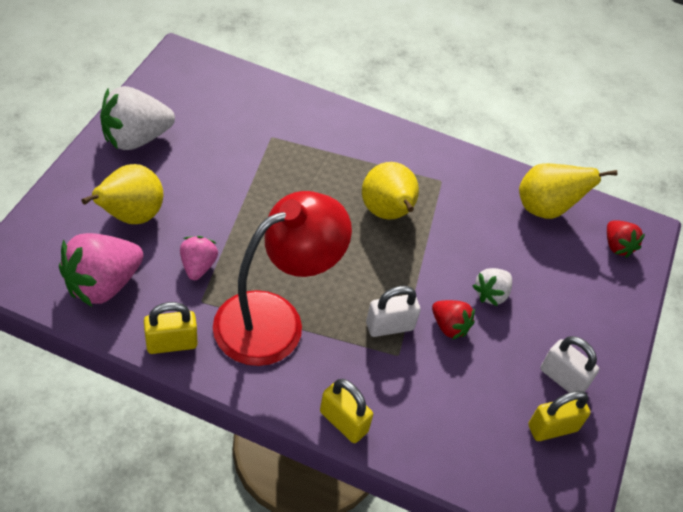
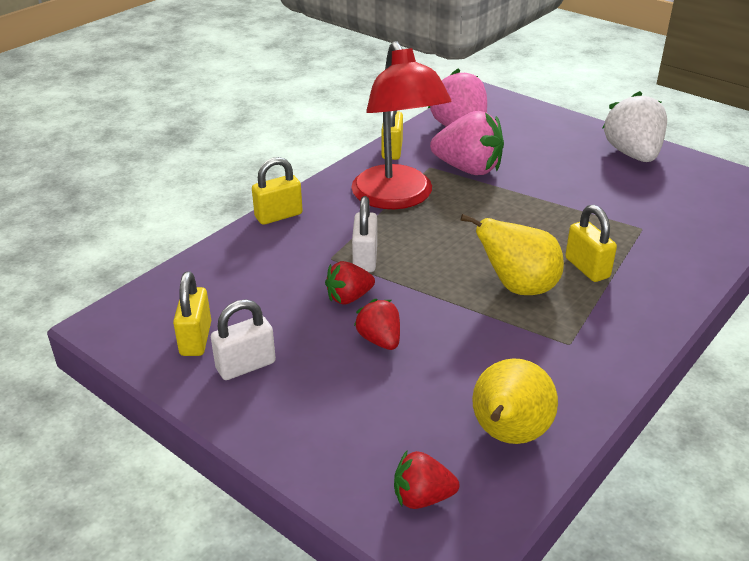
camera: 115 degrees right, 15 degrees down
yellow pear [82,164,163,224] -> none
pink strawberry [180,236,218,280] -> pink strawberry [430,111,504,175], size x1.80
white strawberry [473,268,512,306] -> red strawberry [354,299,400,350]
none -> yellow padlock [565,205,617,282]

